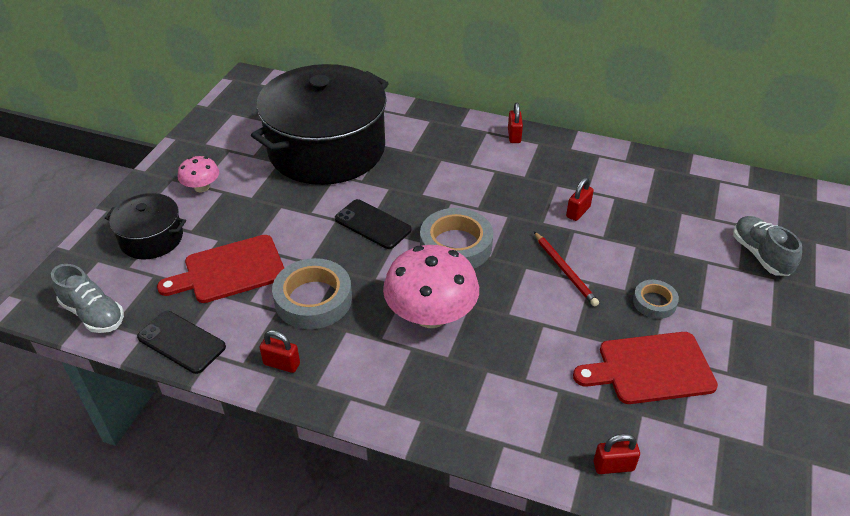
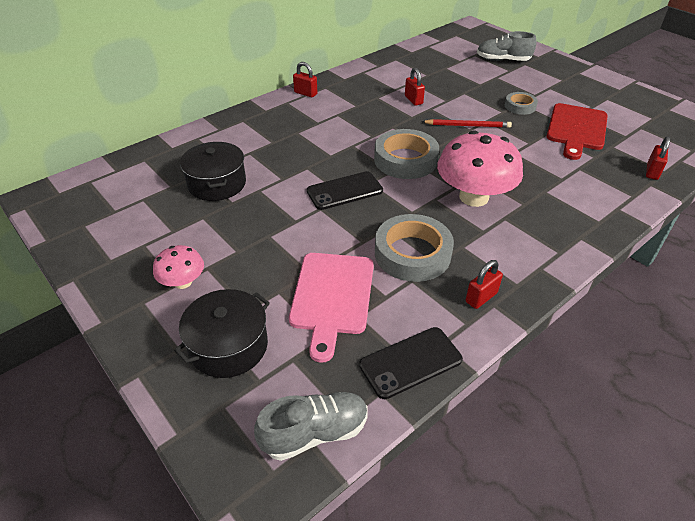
camera: 60 degrees left, 0 degrees up
red cutting board [157,235,284,303] -> pink cutting board [289,253,374,363]
black pot [251,64,389,185] -> black pot [180,142,246,201], size x0.47

